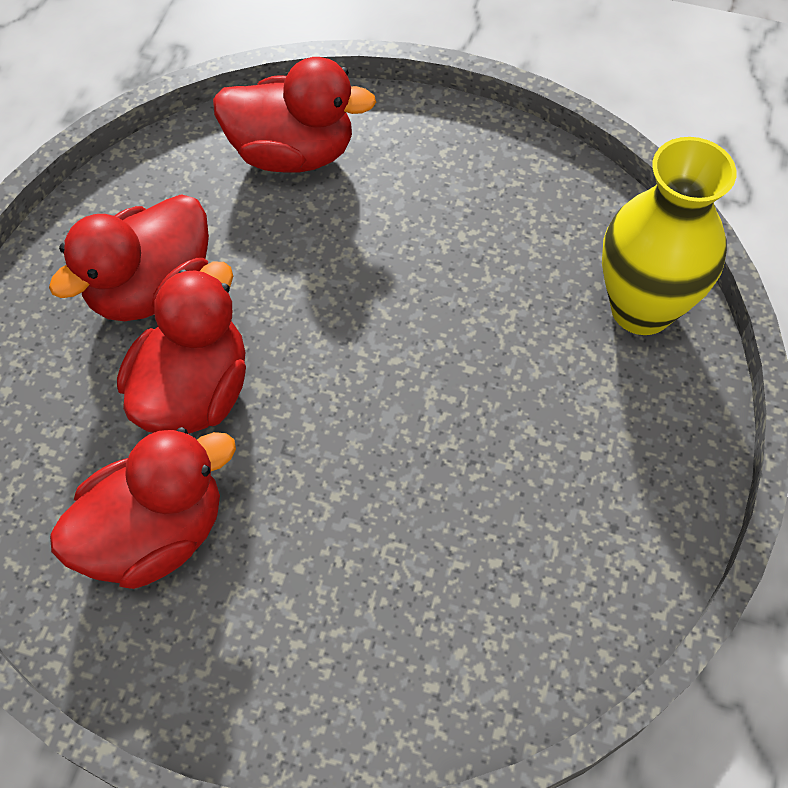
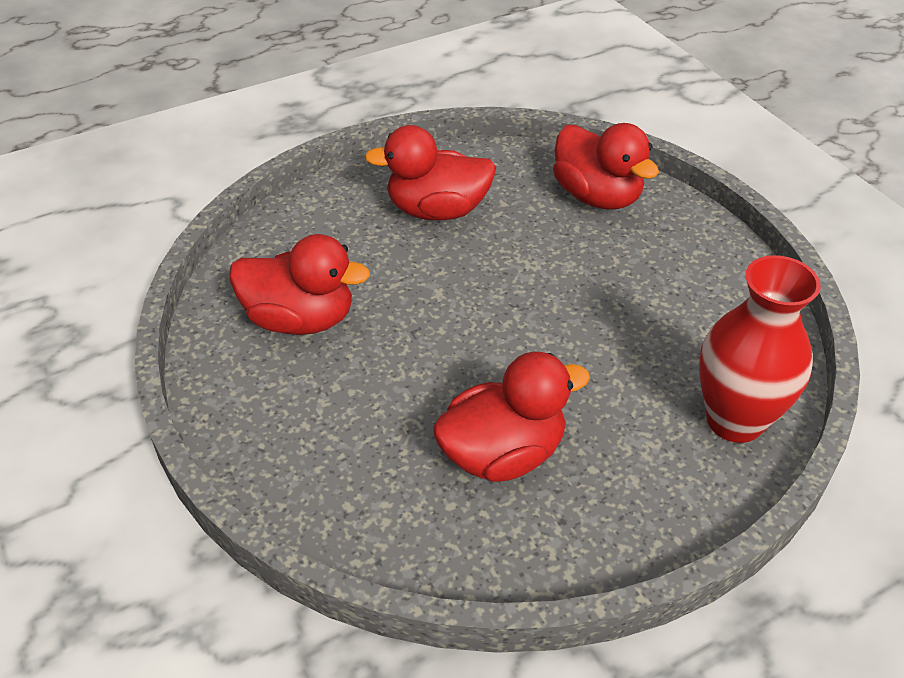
camera: 45 degrees right, 15 degrees down
red duck [117,262,246,434] -> red duck moved to [433,352,590,482]
yellow vase [602,137,736,335] -> red vase [699,255,821,443]

